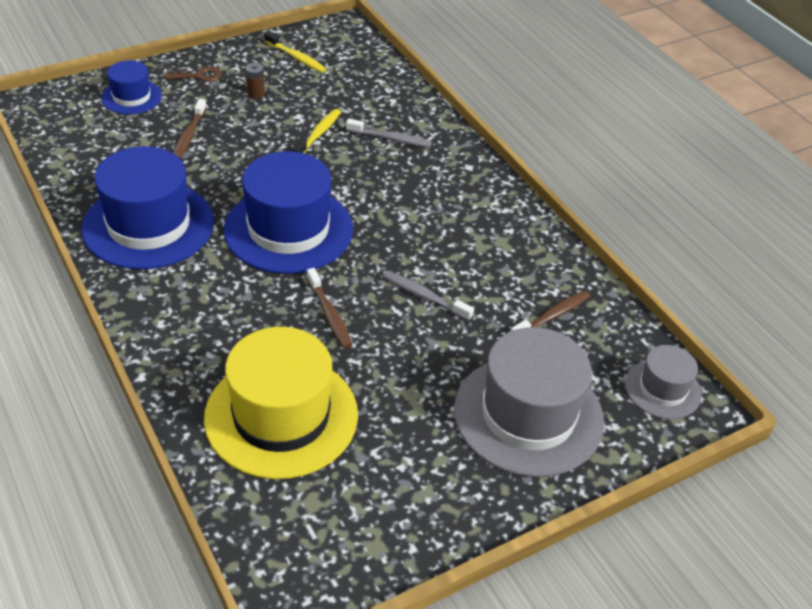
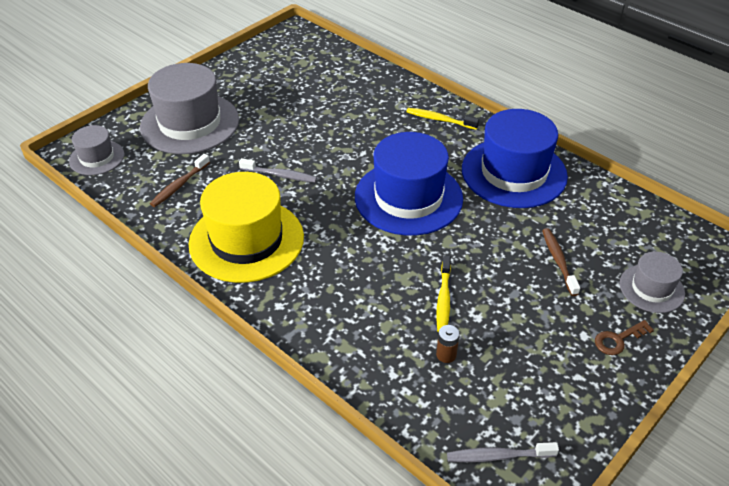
camera: 165 degrees right, 0 degrees up
blue hat [101,60,162,114] -> grey hat [620,251,685,313]
yellow hat [204,327,358,479] -> yellow hat moved to [189,172,304,283]
brown battery [246,63,265,99] -> brown battery moved to [436,325,460,363]
yellow toothbrush [264,31,326,73] -> yellow toothbrush moved to [407,108,479,130]
brown toothbrush [307,268,353,349] -> none
grey toothbrush [346,119,432,148] -> grey toothbrush moved to [447,442,559,462]

